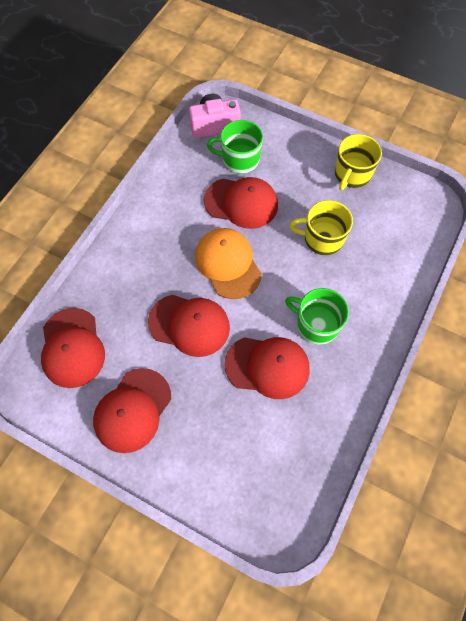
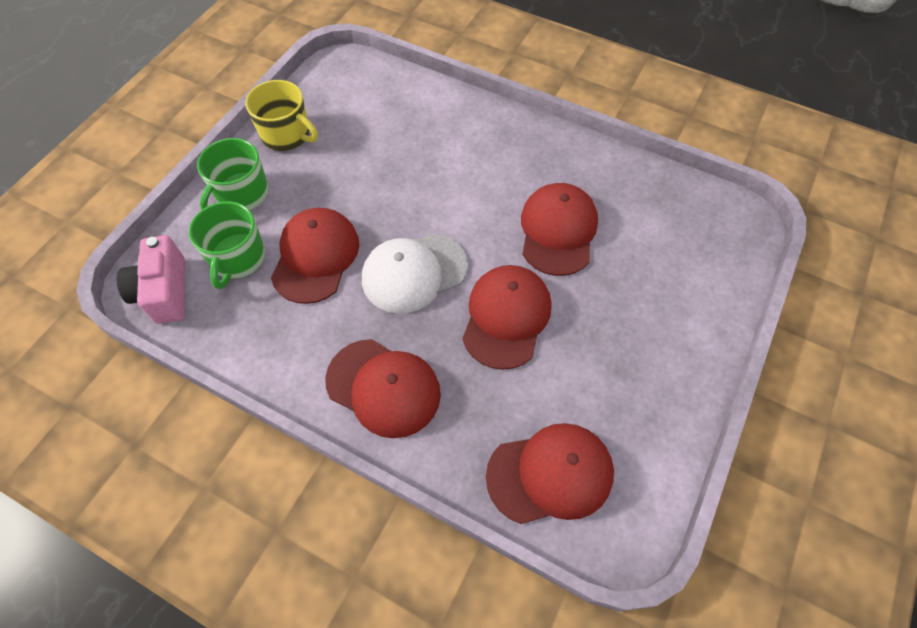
camera: 90 degrees left, 5 degrees down
red cap [93,368,171,453] -> red cap moved to [325,339,441,438]
orange cap [195,228,262,299] -> white cap [362,233,468,314]
green mug [285,288,349,345] -> green mug moved to [197,138,269,210]
yellow mug [290,200,353,255] -> none

